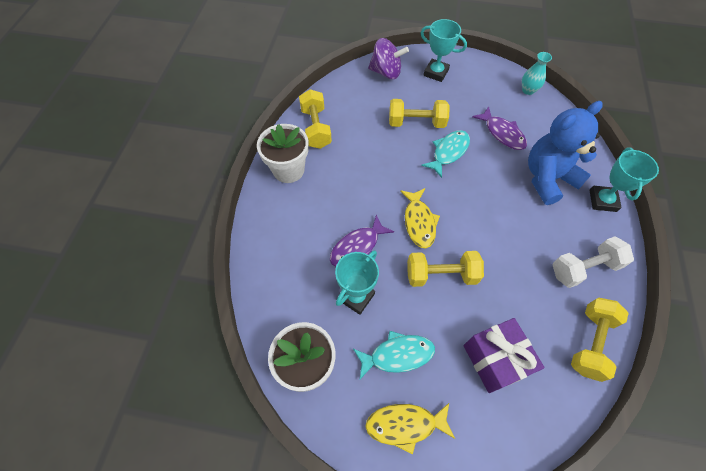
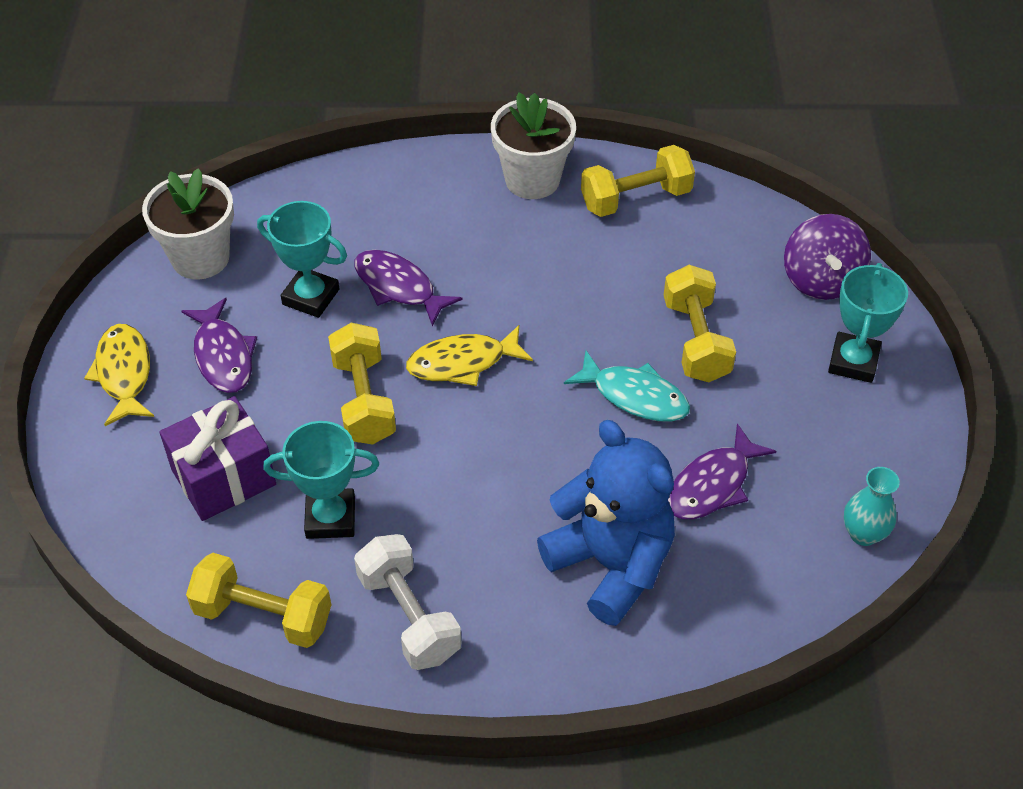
camera: 80 degrees right, 10 degrees down
turquoise fish [353,331,435,379] -> purple fish [182,298,257,393]
turquoise trophy [589,148,659,212] -> turquoise trophy moved to [263,421,379,539]

